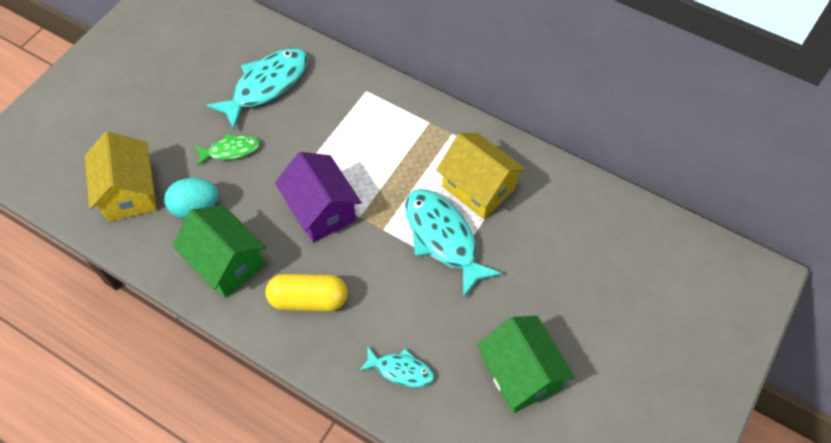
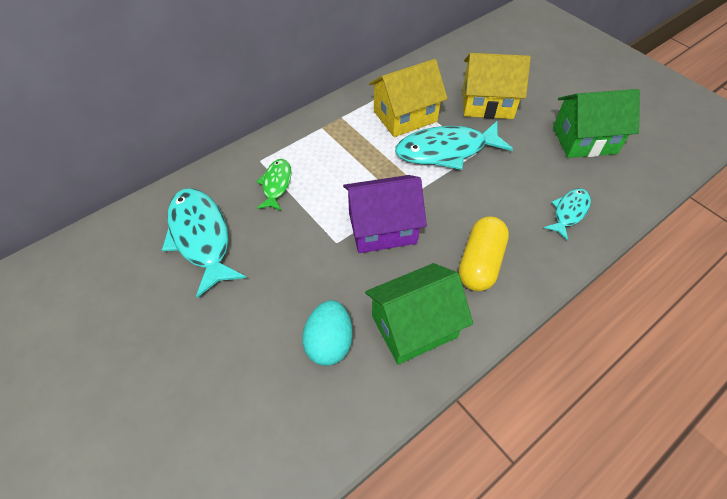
camera: 70 degrees left, 5 degrees down
yellow house [85,132,157,222] -> yellow house moved to [463,53,531,119]
green fish [195,134,260,166] -> green fish moved to [256,159,291,211]

